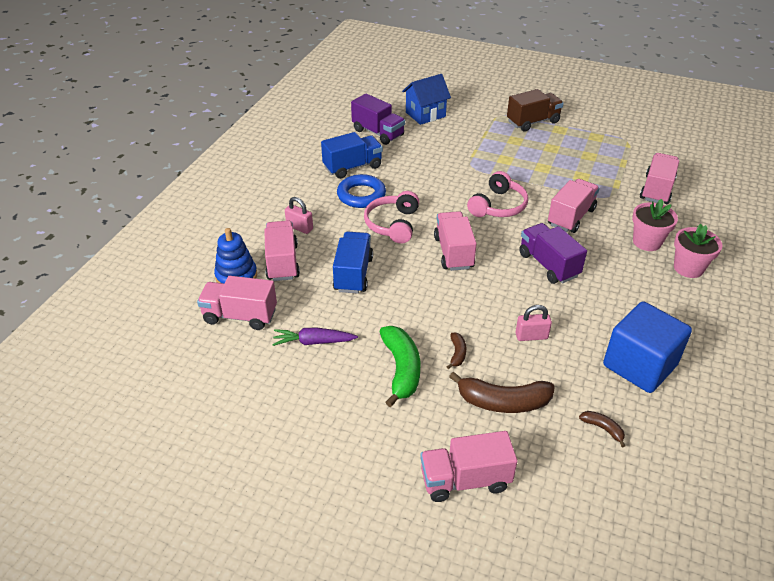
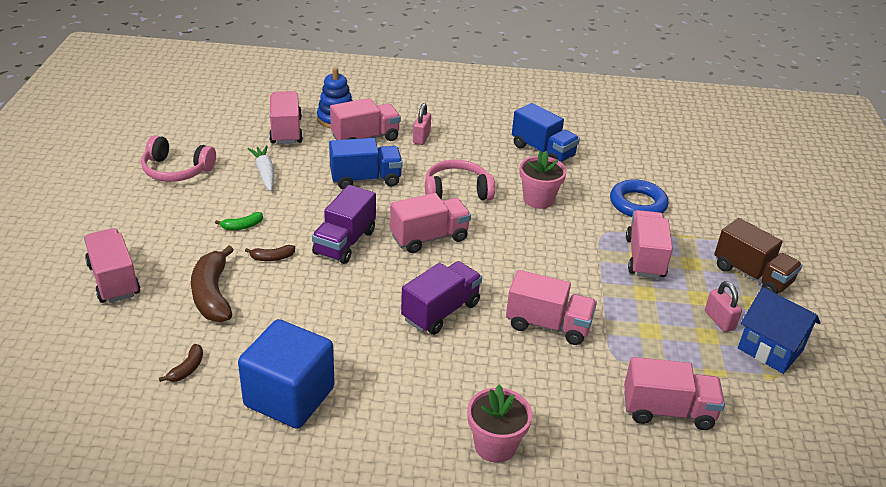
camera: 70 degrees right, 5 degrees down
purple carrot [272,327,358,346] -> white carrot [248,145,274,191]
blue ring [337,174,386,208] -> blue ring moved to [610,179,668,217]
purple truck [351,93,405,145] -> purple truck moved to [312,185,376,264]
green banana [379,326,421,407] -> green banana [215,212,263,230], size x0.48
blue house [402,74,451,125] -> blue house moved to [738,287,821,374]
pink headphones [467,171,528,217] -> pink headphones moved to [141,135,216,182]
pink padlock [515,305,552,341] -> pink padlock moved to [705,281,742,332]
pink flower pot [632,199,678,251] -> pink flower pot moved to [519,151,567,209]
none -> pink truck [626,210,673,278]

